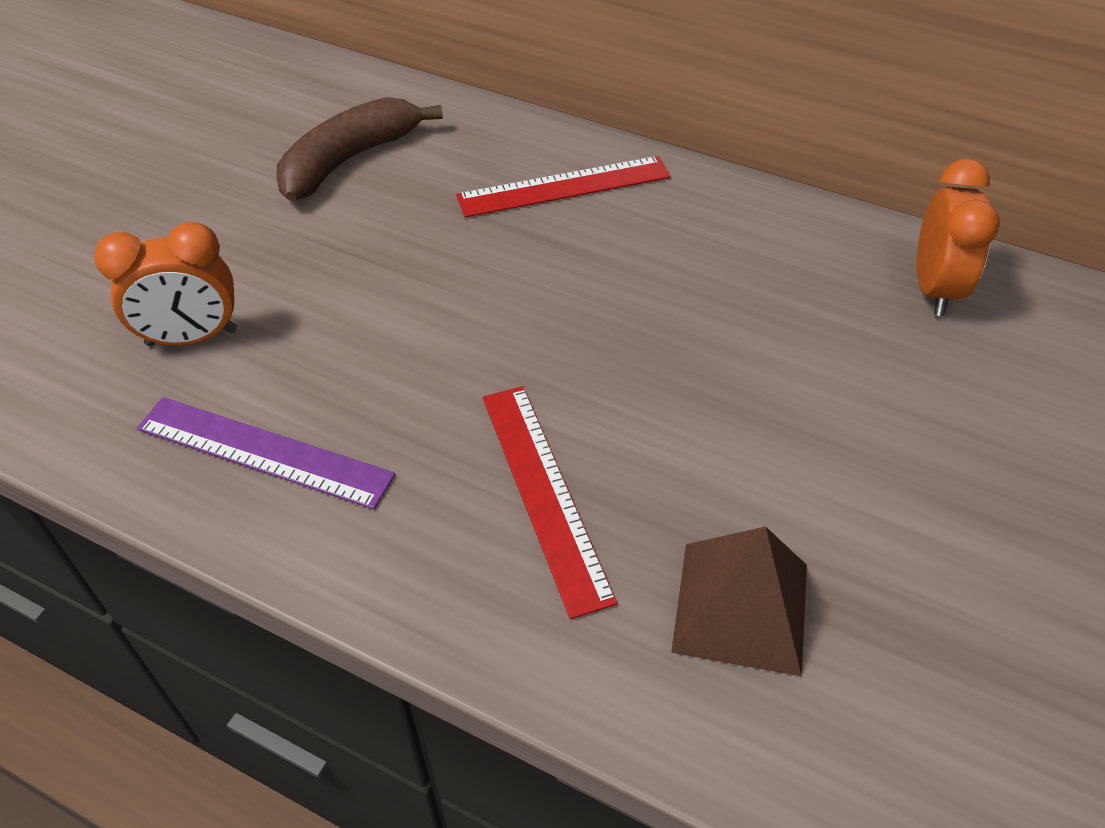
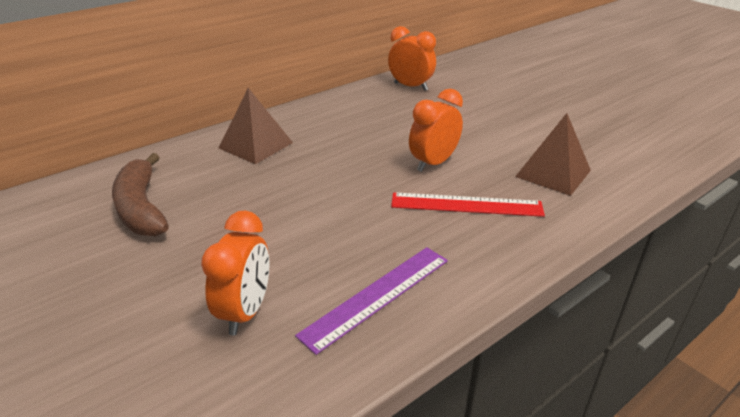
camera: 65 degrees left, 15 degrees down
red ruler [456,156,671,218] -> brown pyramid [219,88,293,164]
none -> orange clock [409,89,463,172]

